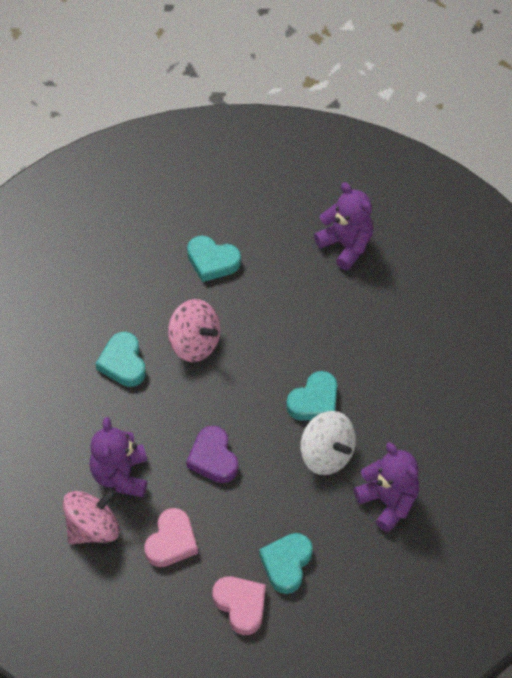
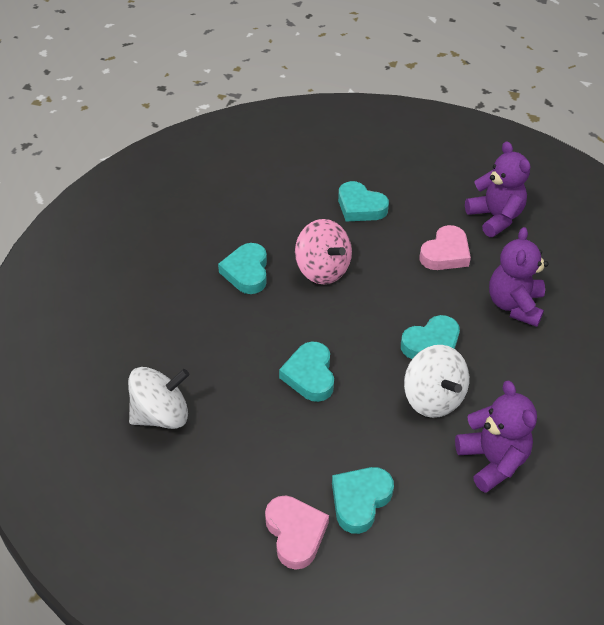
camera: 15 degrees right, 10 degrees down
pink spinning top [63,488,120,544] -> white spinning top [128,367,189,429]
purple teddy bear [89,417,147,498] -> purple teddy bear moved to [489,227,549,327]
pink heart [144,508,198,567] -> pink heart moved to [420,225,471,270]
purple heart [186,426,238,483] -> turquoise heart [279,341,334,402]

